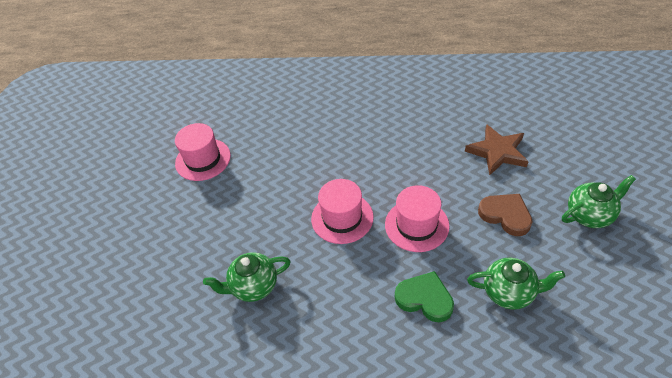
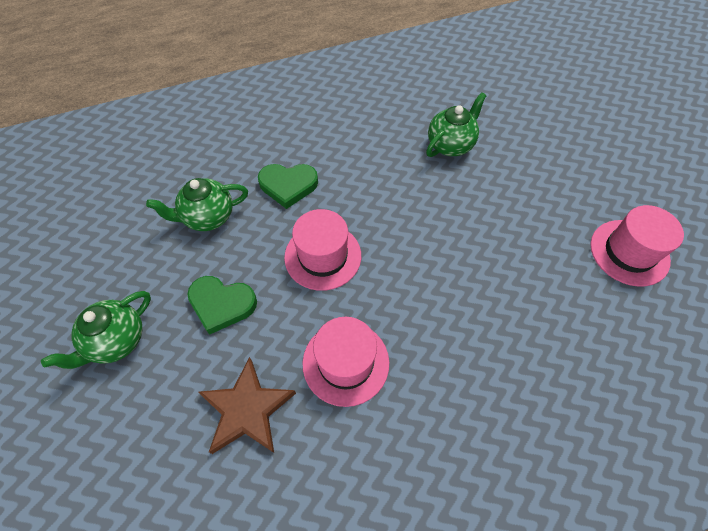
camera: 150 degrees right, 10 degrees up
pink hat [311,179,374,244] -> pink hat moved to [302,317,389,407]
brown heart [478,194,533,236] -> green heart [187,276,257,335]

